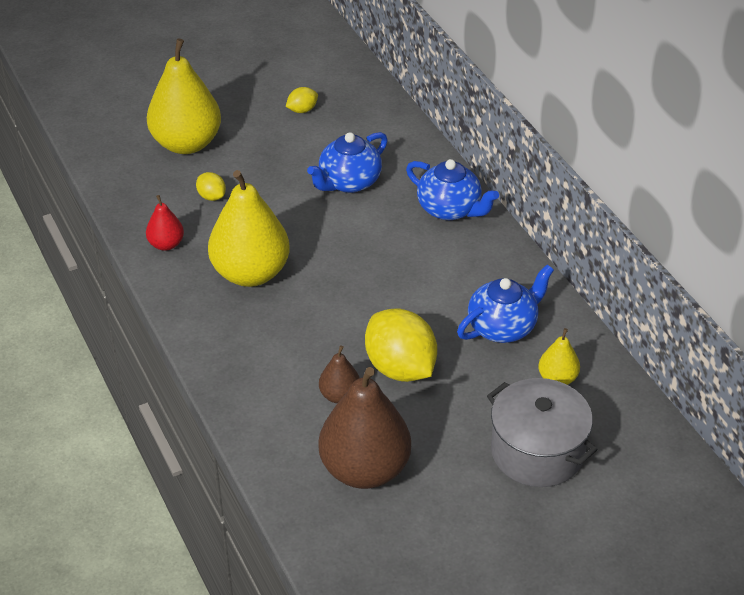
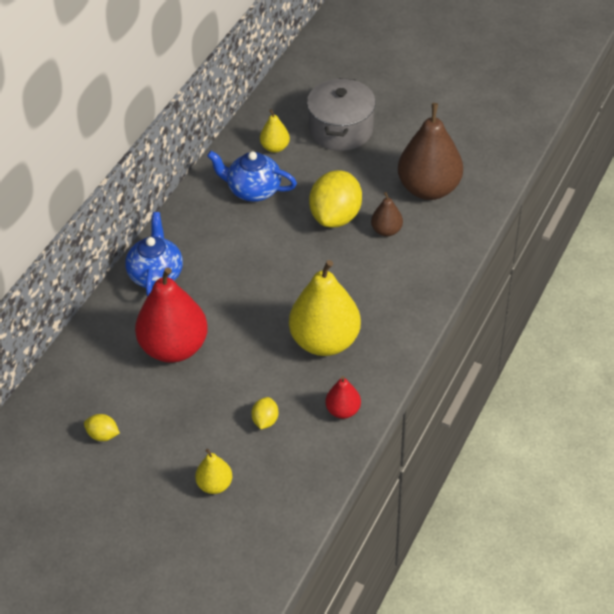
camera: 125 degrees left, 5 degrees up
yellow pear [147,39,221,154] -> yellow pear [195,449,232,494], size x0.48
blue teapot [307,132,388,193] -> red pear [135,267,208,363]

